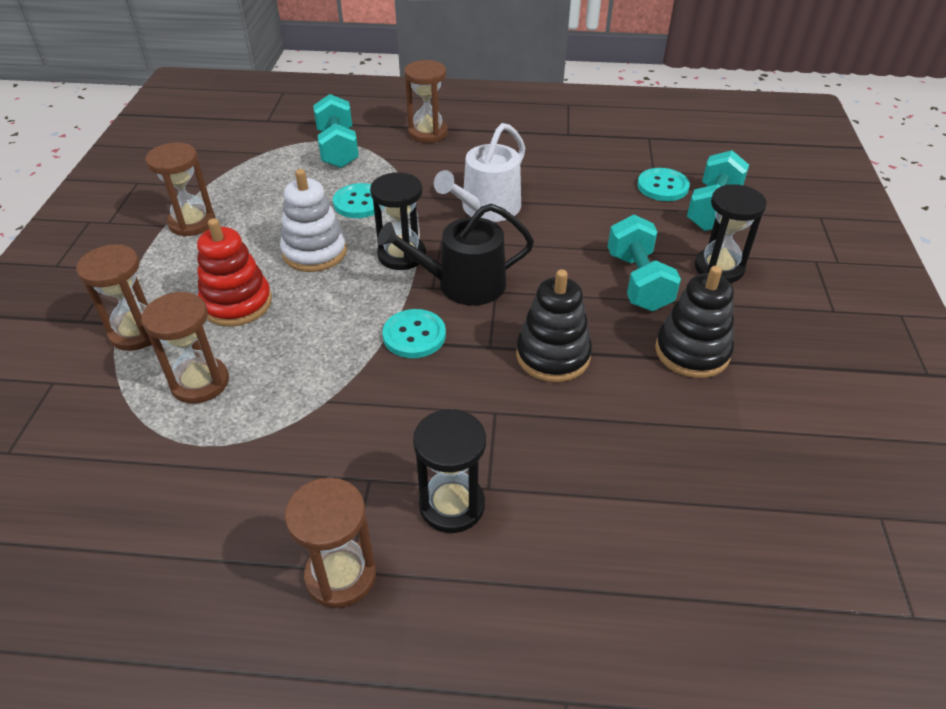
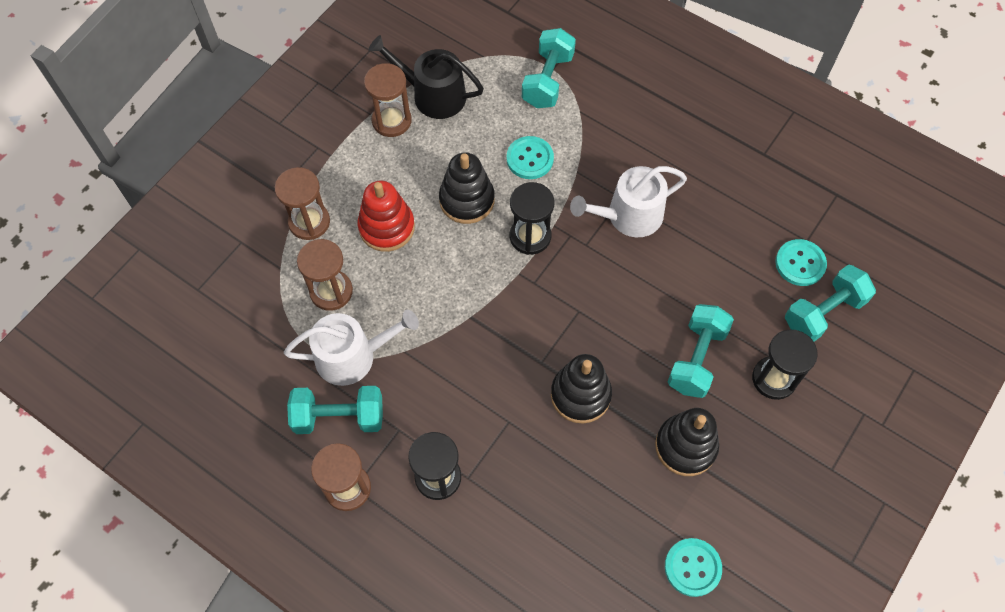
camera: 30 degrees right, 20 degrees up
white stacking toy [280,169,347,272] -> black stacking toy [439,153,495,224]
black watering can [377,203,534,306] -> black watering can moved to [368,35,484,119]
turquoise button [382,309,446,358] -> turquoise button moved to [665,538,722,597]
brown hourglass [404,60,448,143] -> none
none -> white watering can [284,310,419,386]
none -> turquoise dumbbell [287,386,383,434]

